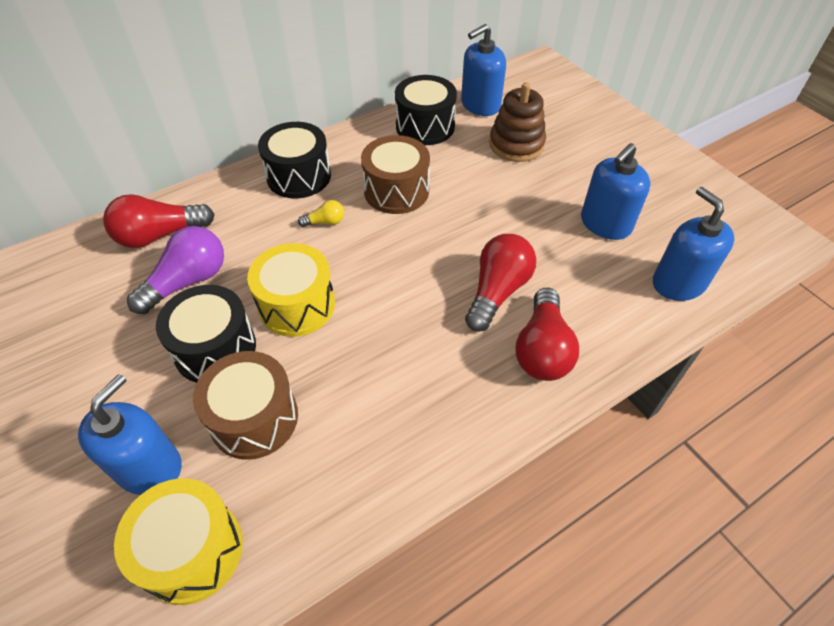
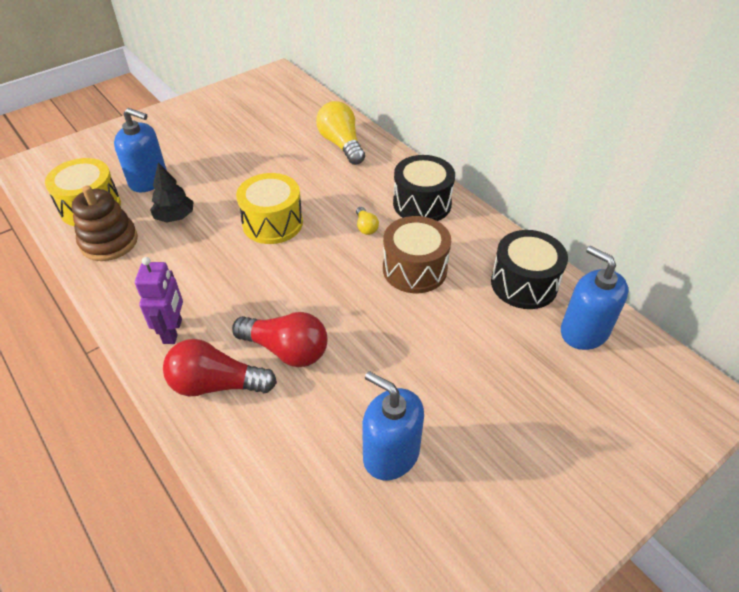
camera: 85 degrees right, 5 degrees down
red light bulb [103,194,215,248] -> yellow light bulb [316,101,365,165]
purple light bulb [127,226,224,314] -> none
black drum [156,285,256,383] -> none
brown drum [193,351,298,460] -> black tree [150,162,194,223]
brown stacking toy [489,82,546,162] -> brown stacking toy moved to [72,185,138,261]
blue soap dispenser [653,187,734,301] -> none
none -> purple robot [135,257,183,344]

